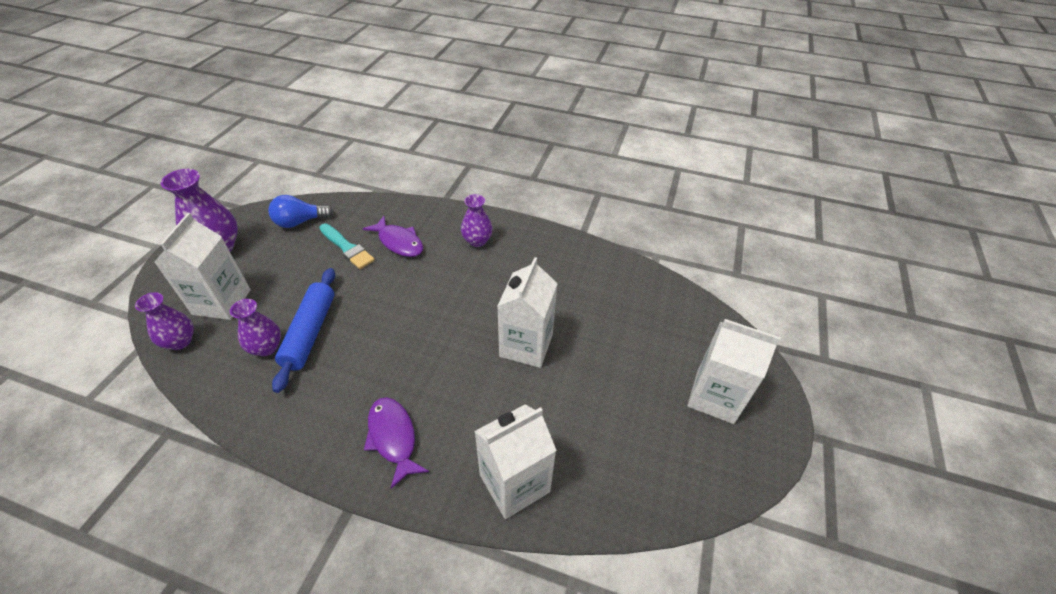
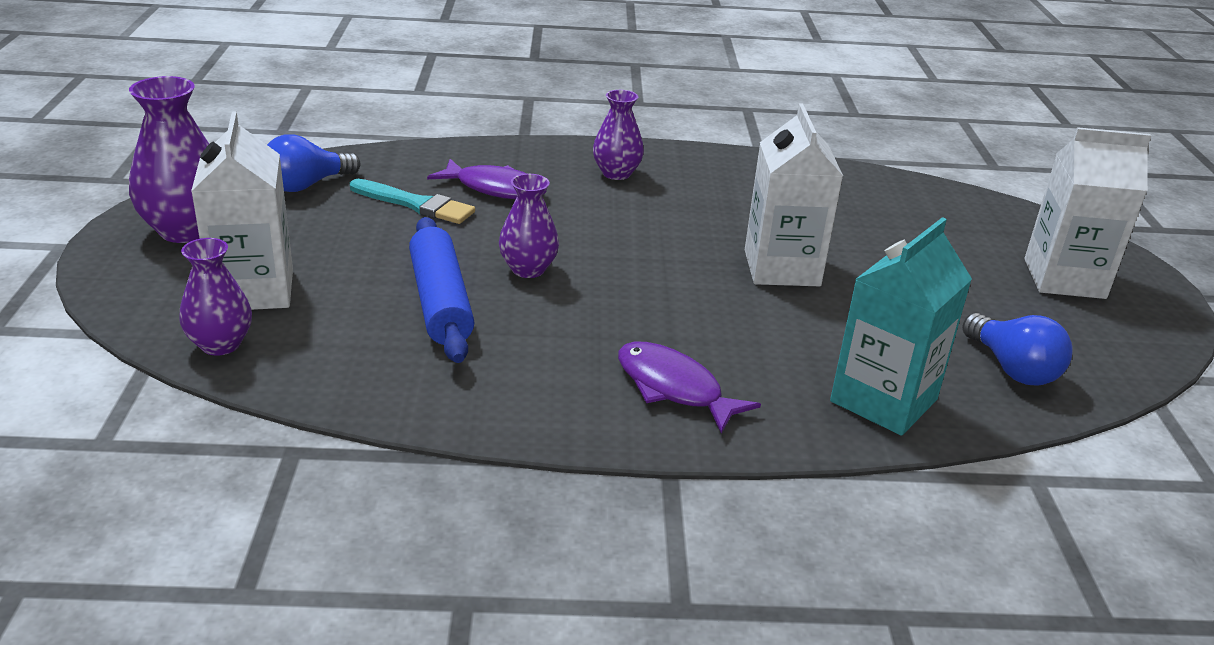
camera: 20 degrees left, 15 degrees down
purple vase [230,299,281,356] -> purple vase moved to [499,174,559,278]
white carton [474,405,557,519] -> turquoise carton [830,217,972,436]
none -> blue light bulb [962,313,1073,386]

